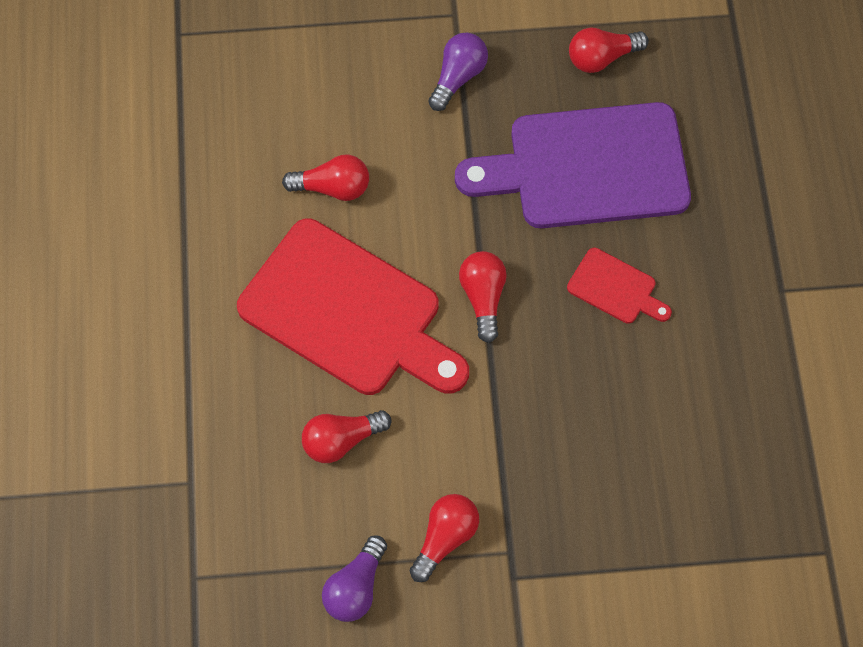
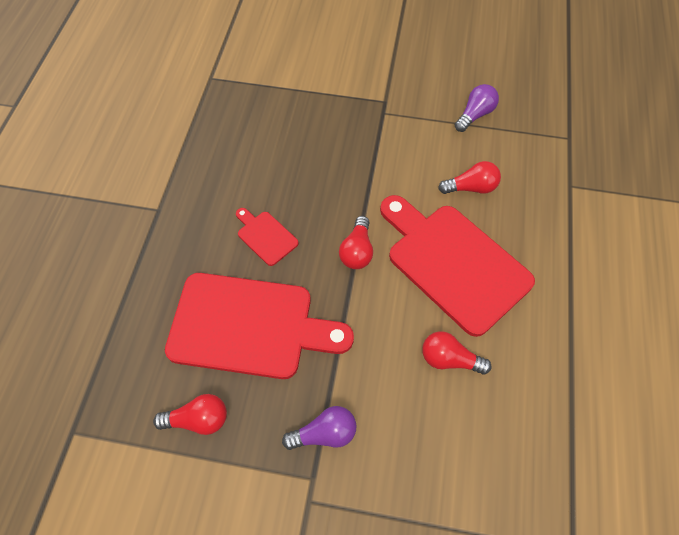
camera: 165 degrees left, 5 degrees down
red light bulb [410,494,479,582] -> none
purple light bulb [428,33,488,111] -> purple light bulb turned 150 degrees counterclockwise [282,406,357,450]
purple cutting board [455,102,691,228] -> red cutting board [165,273,354,379]

